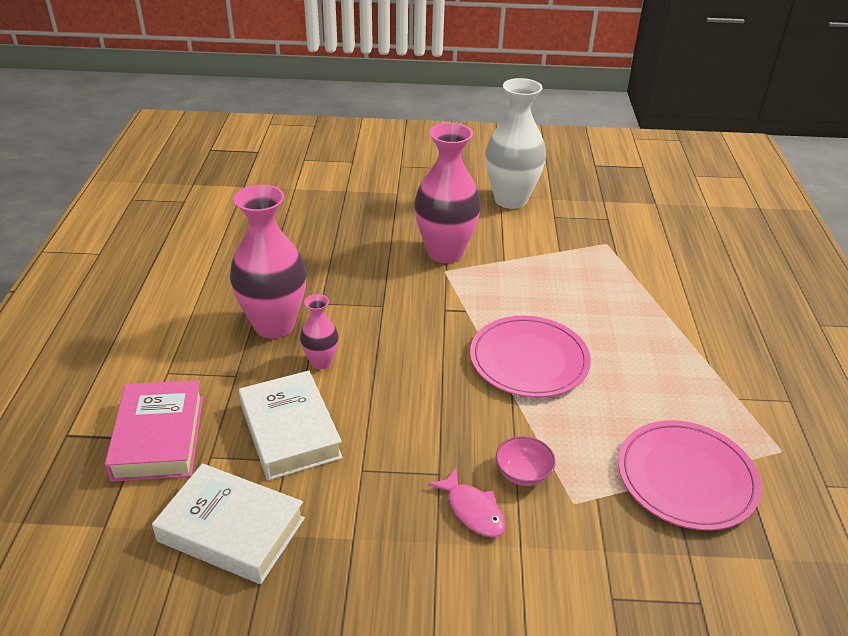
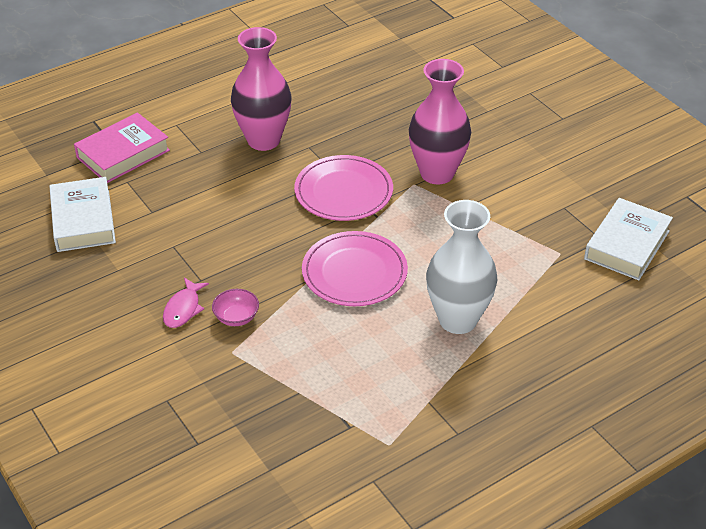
camera: 55 degrees right, 5 degrees up
white book [239,371,343,480] -> white book moved to [584,198,673,280]
pink vase [300,294,339,369] -> none
white vase [485,78,546,209] -> white vase moved to [426,200,498,334]
pink plate [618,420,762,531] -> pink plate moved to [294,155,393,221]

